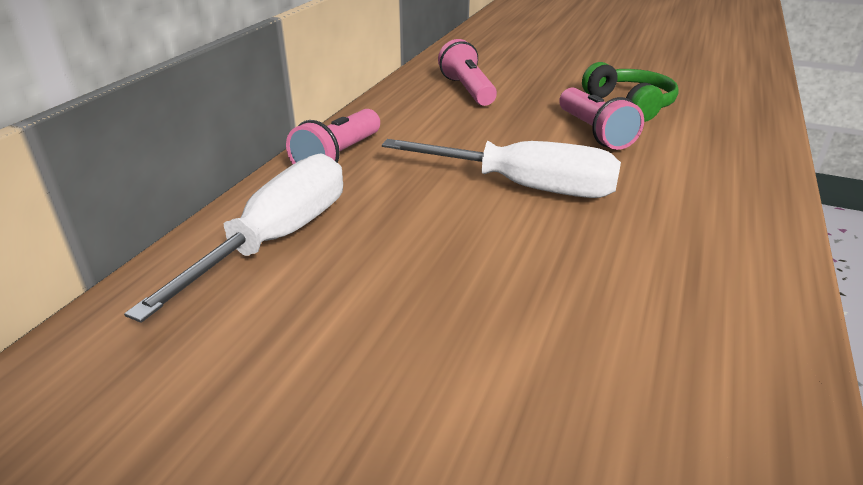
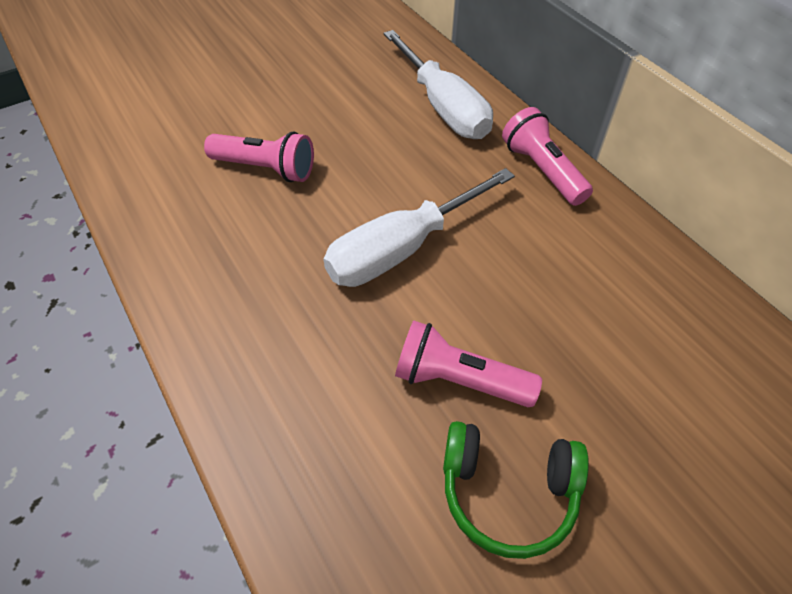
camera: 125 degrees right, 20 degrees up
pink flashlight [438,39,497,106] -> pink flashlight moved to [204,131,314,182]

